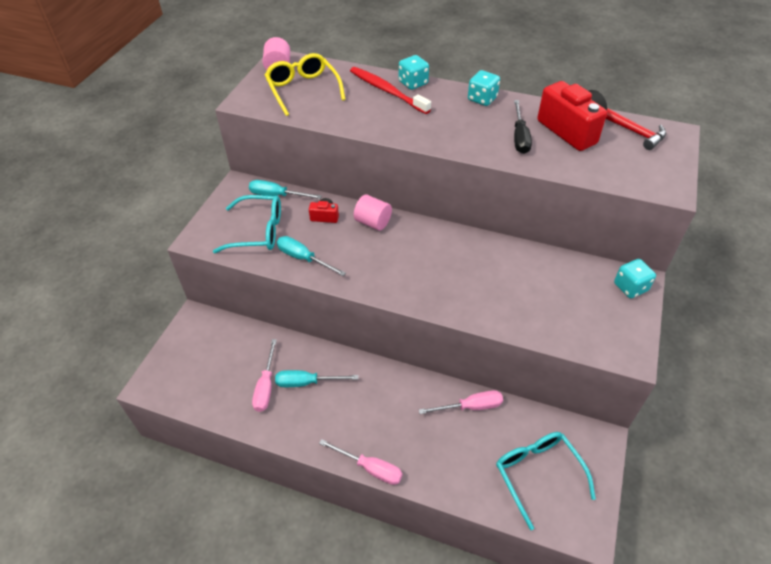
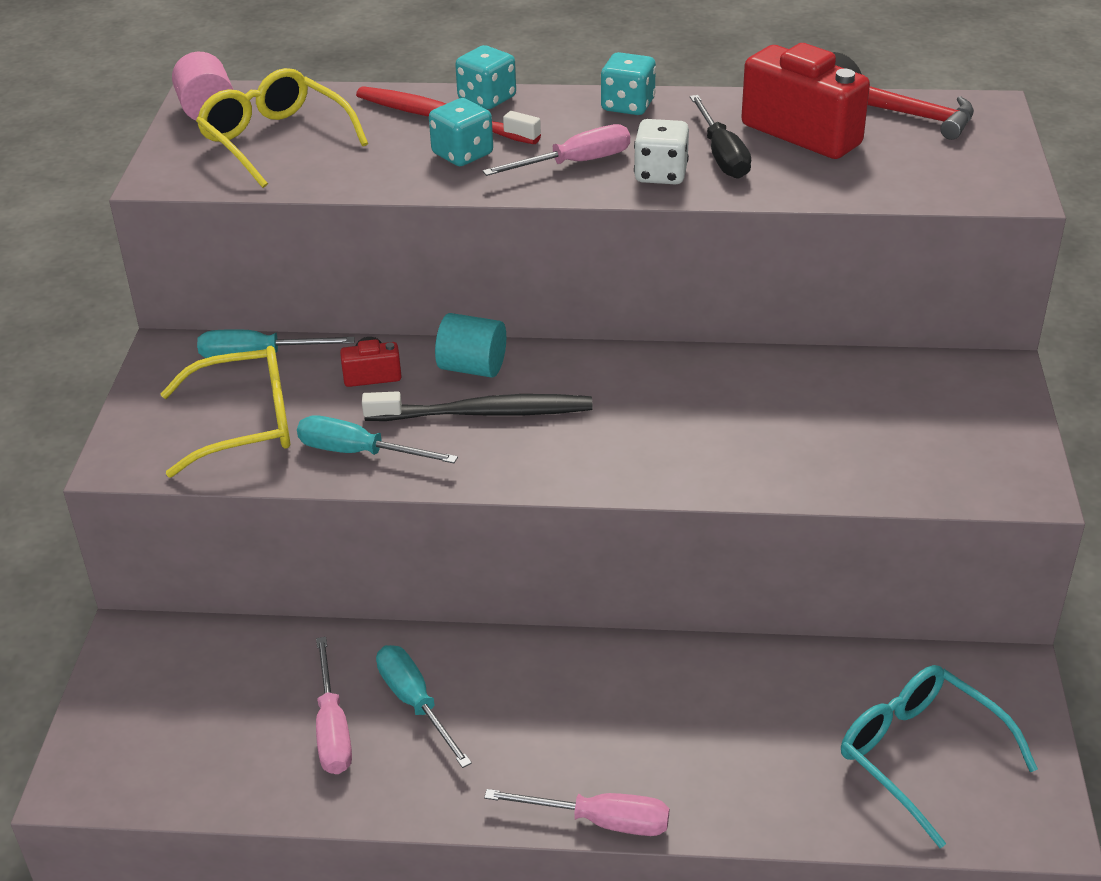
camera: 15 degrees left, 10 degrees down
turquoise glasses [213,195,281,253] -> yellow glasses [161,346,290,478]
turquoise screwdriver [275,370,358,387] -> turquoise screwdriver turned 75 degrees clockwise [376,645,472,768]
pink cylinder [354,195,392,231] -> turquoise cylinder [435,313,506,378]
pink screwdriver [419,390,503,414] -> pink screwdriver moved to [482,124,630,176]
turquoise dice [614,259,656,298] -> turquoise dice moved to [429,98,493,166]
none -> black toothbrush [362,391,593,421]
none -> white dice [634,119,689,185]

